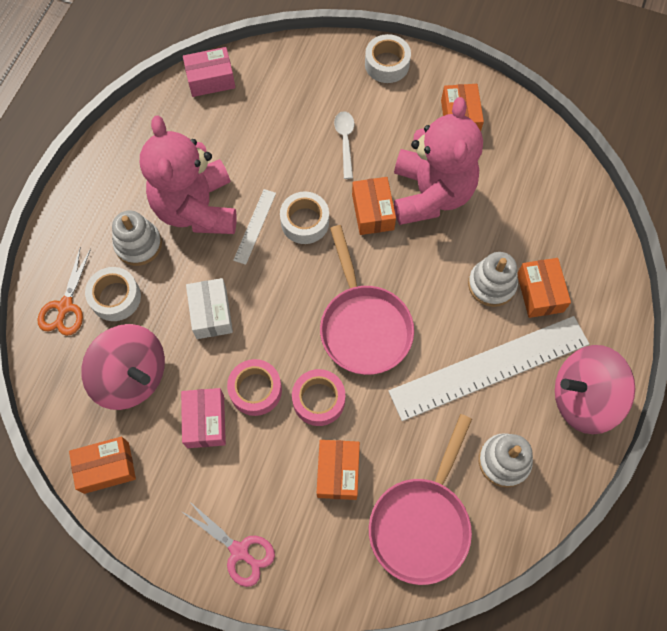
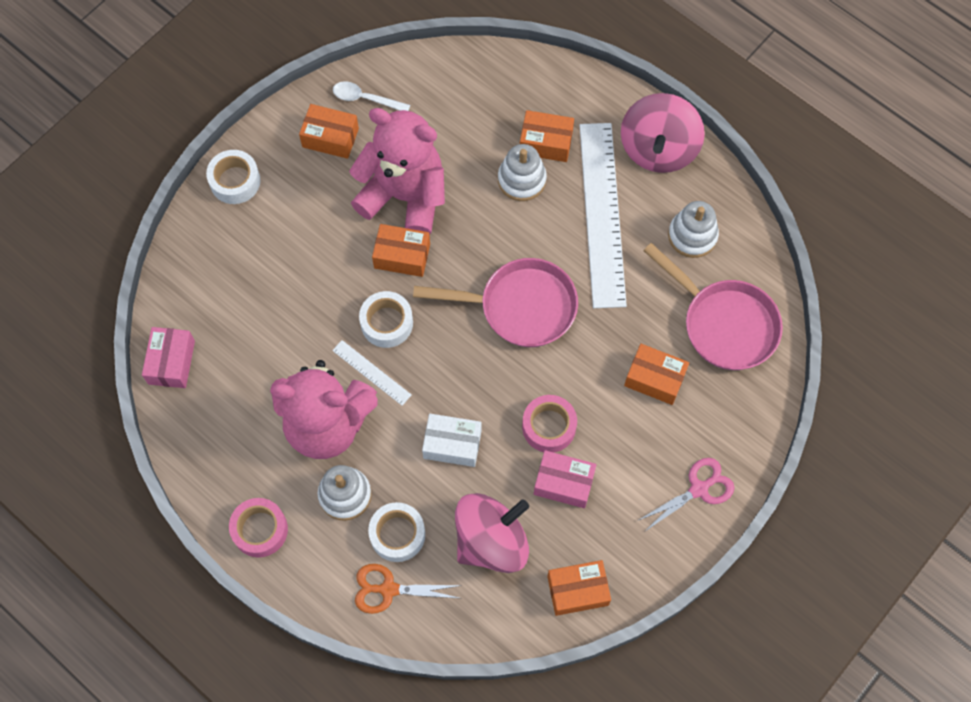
camera: 70 degrees left, 0 degrees up
orange scissors [37,249,91,336] -> orange scissors turned 150 degrees clockwise [355,564,462,614]
orange box [69,437,136,494] -> orange box turned 75 degrees clockwise [547,560,611,616]
pink tape [292,369,345,426] -> pink tape moved to [229,498,288,558]
white spoon [334,111,354,179] -> white spoon moved to [333,81,410,111]

